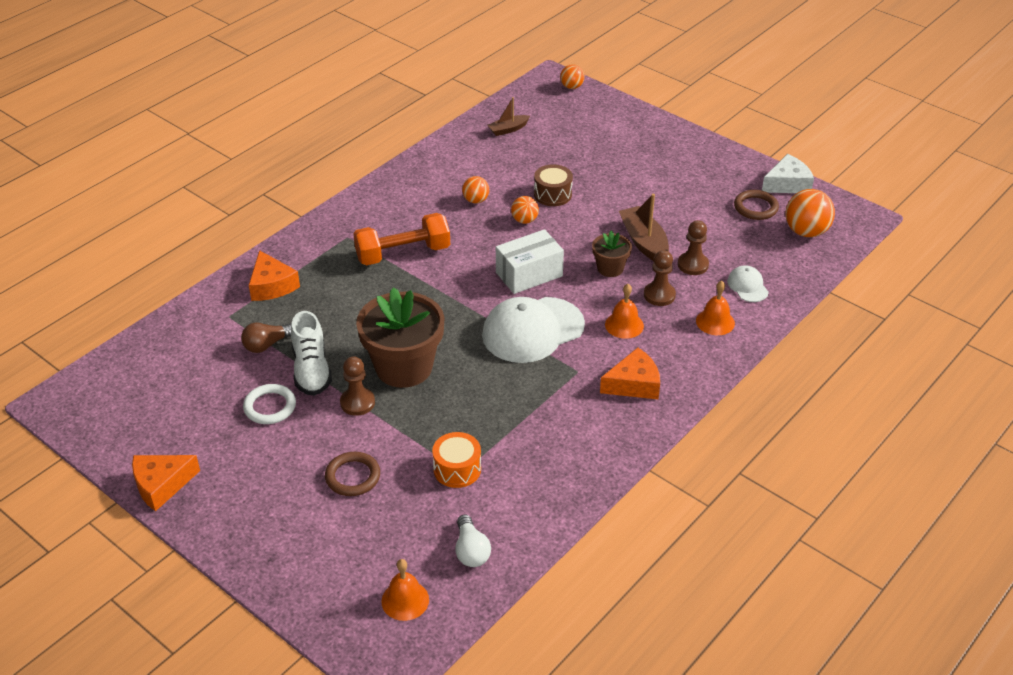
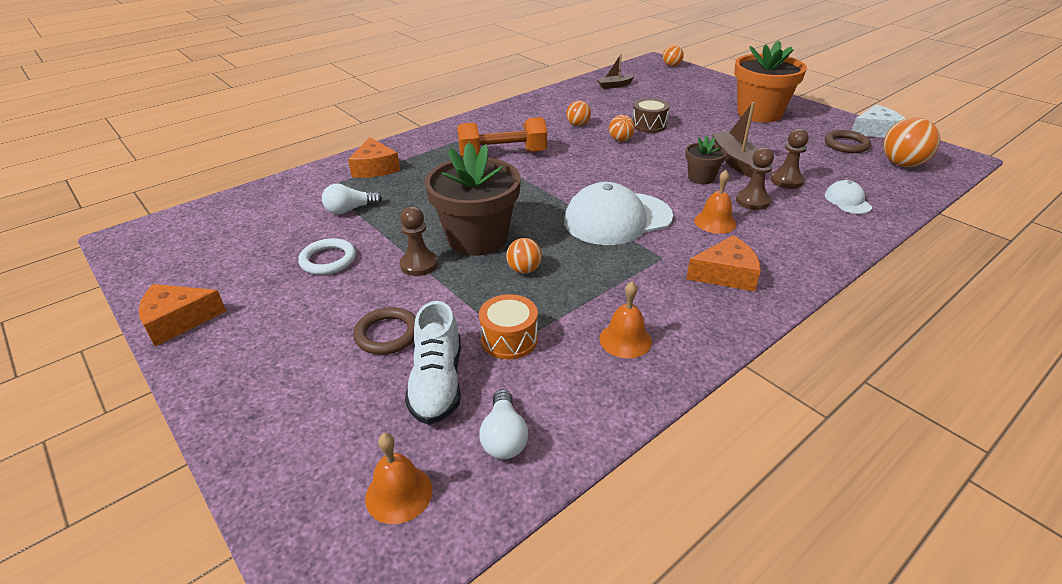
camera: 10 degrees right, 5 degrees down
brown light bulb [241,323,292,353] -> white light bulb [322,183,382,214]
white shoe [291,311,332,396] -> white shoe moved to [405,301,461,425]
white box [496,229,564,294] -> none
orange bell [696,281,735,335] -> orange bell moved to [600,282,652,359]
none -> orange ball [506,238,542,274]
none -> orange flower pot [734,41,807,122]

